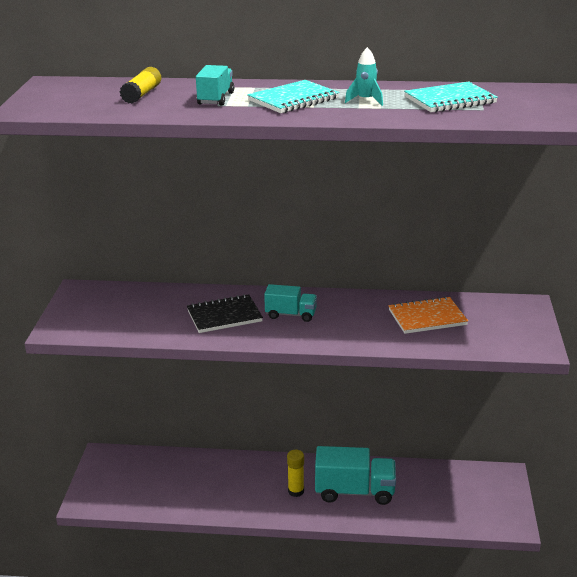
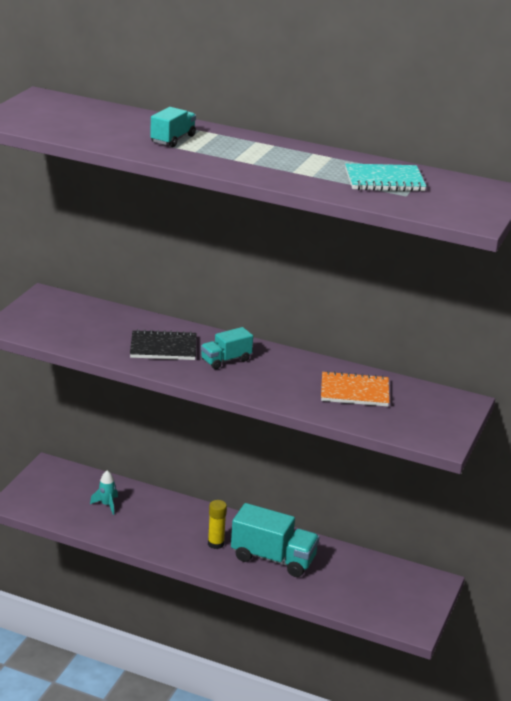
camera: 15 degrees right, 0 degrees up
yellow glue stick [120,67,161,104] -> none
turquoise notebook [247,80,339,113] -> none
turquoise truck [264,284,317,322] -> turquoise truck turned 120 degrees clockwise [201,327,253,369]
turquoise rocket [345,47,383,106] -> turquoise rocket moved to [90,470,118,515]

